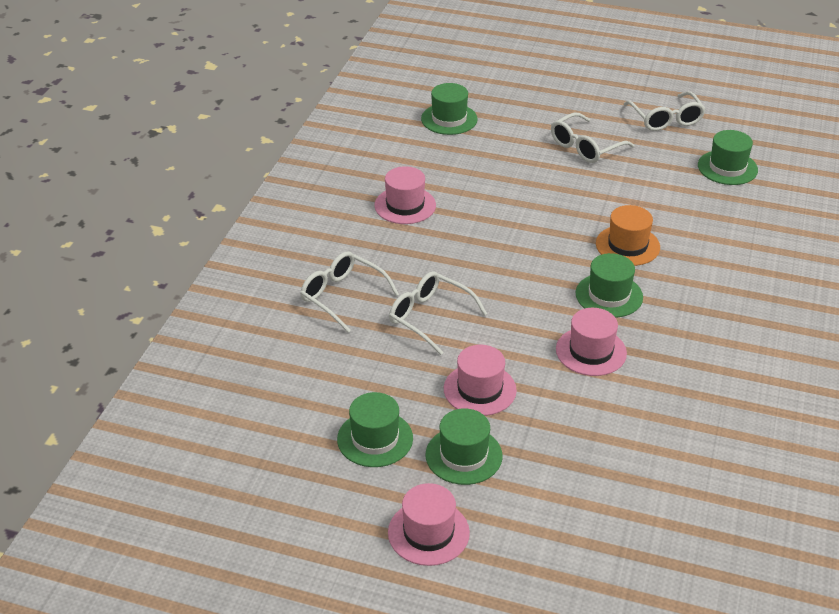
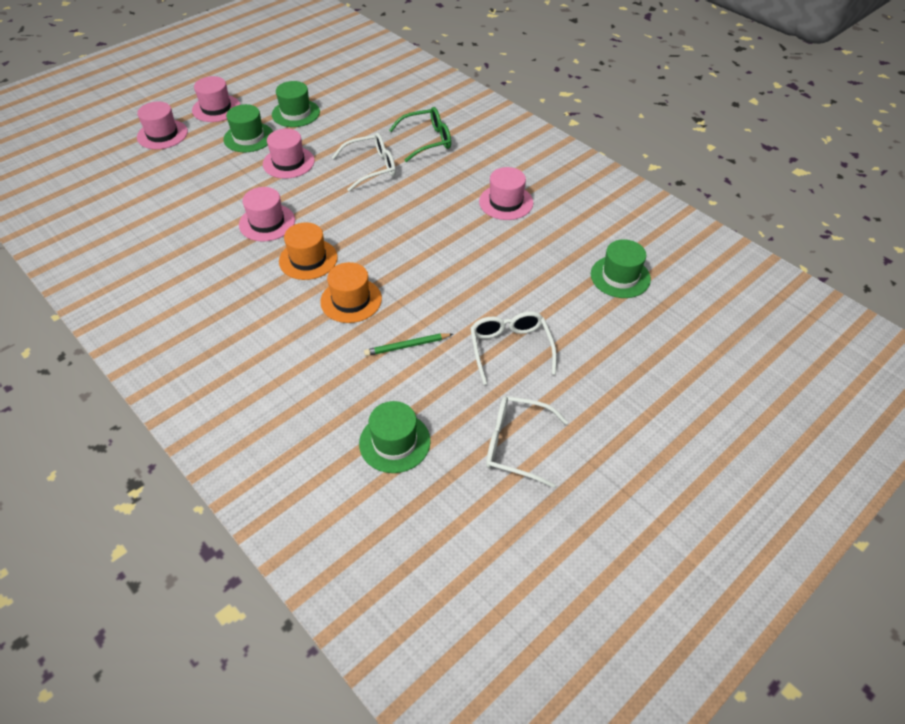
camera: 120 degrees right, 10 degrees up
white glasses [300,251,399,333] -> green glasses [389,107,451,162]
green hat [576,253,643,318] -> orange hat [279,222,338,280]
none -> pink hat [137,102,188,149]
none -> green pencil [364,333,453,356]

